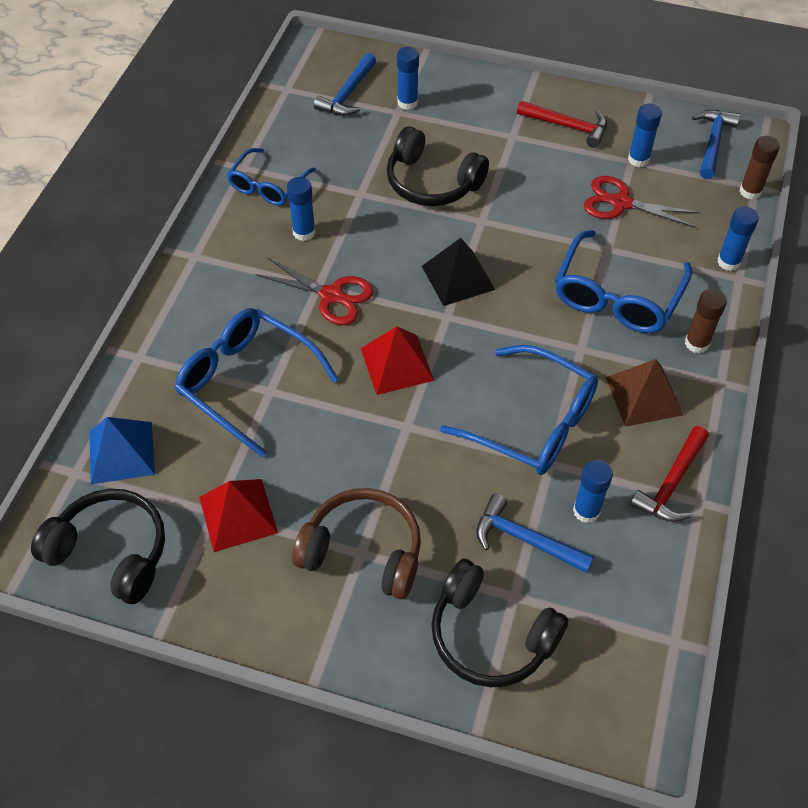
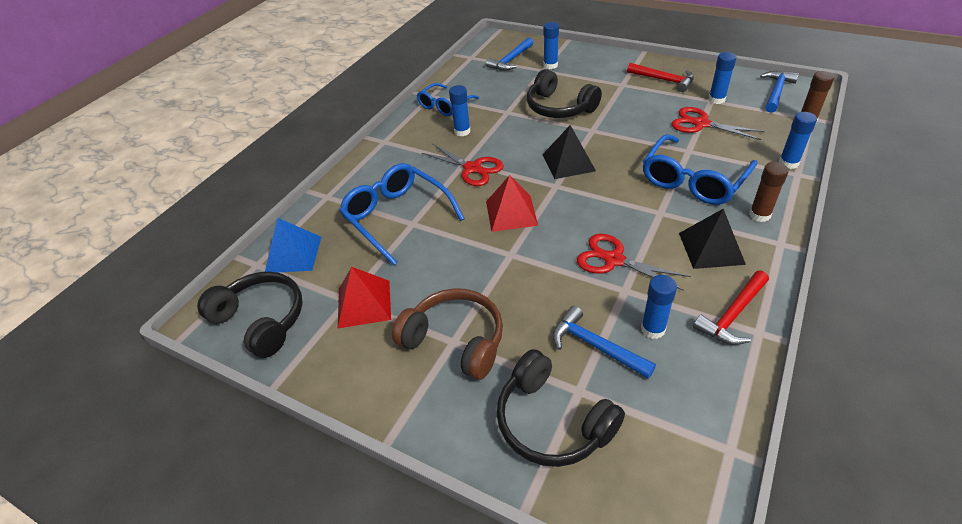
camera: 15 degrees right, 10 degrees down
blue glasses [440,345,598,475] -> red scissors [577,234,691,291]
brown pyramid [605,359,683,427] -> black pyramid [679,209,746,269]

